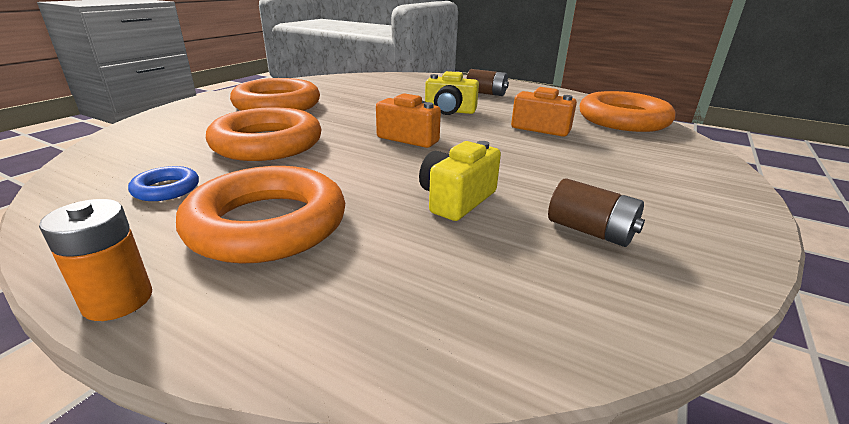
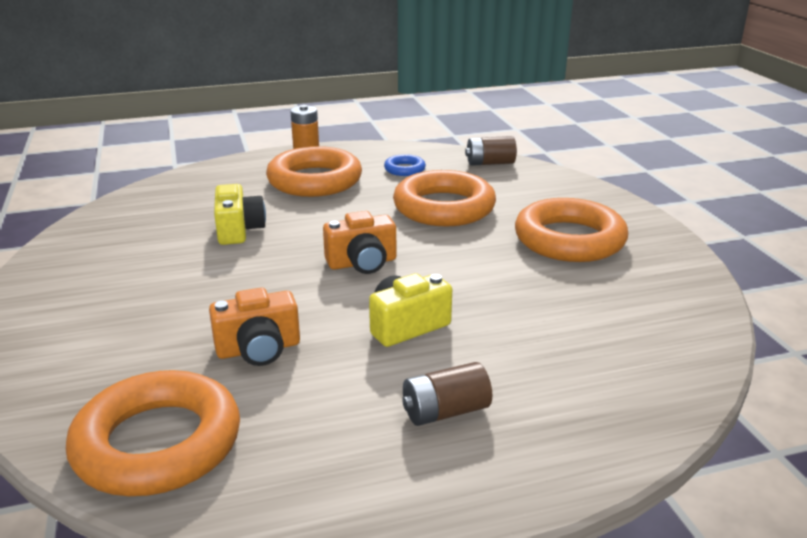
camera: 135 degrees right, 0 degrees up
brown battery [548,178,645,247] -> brown battery moved to [465,136,517,166]

